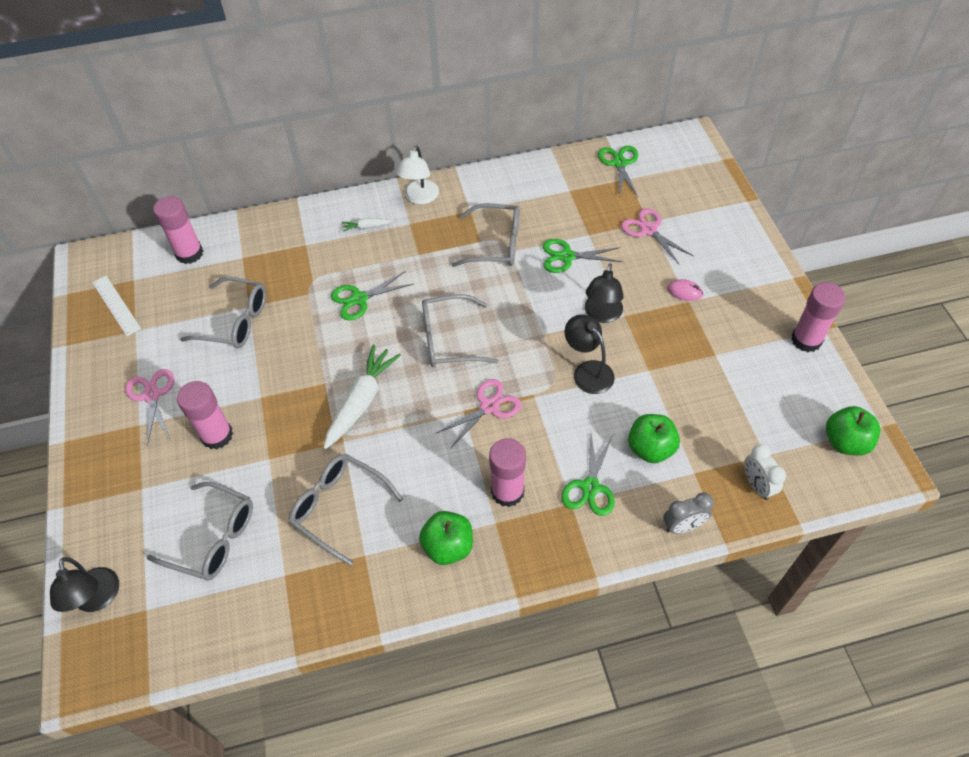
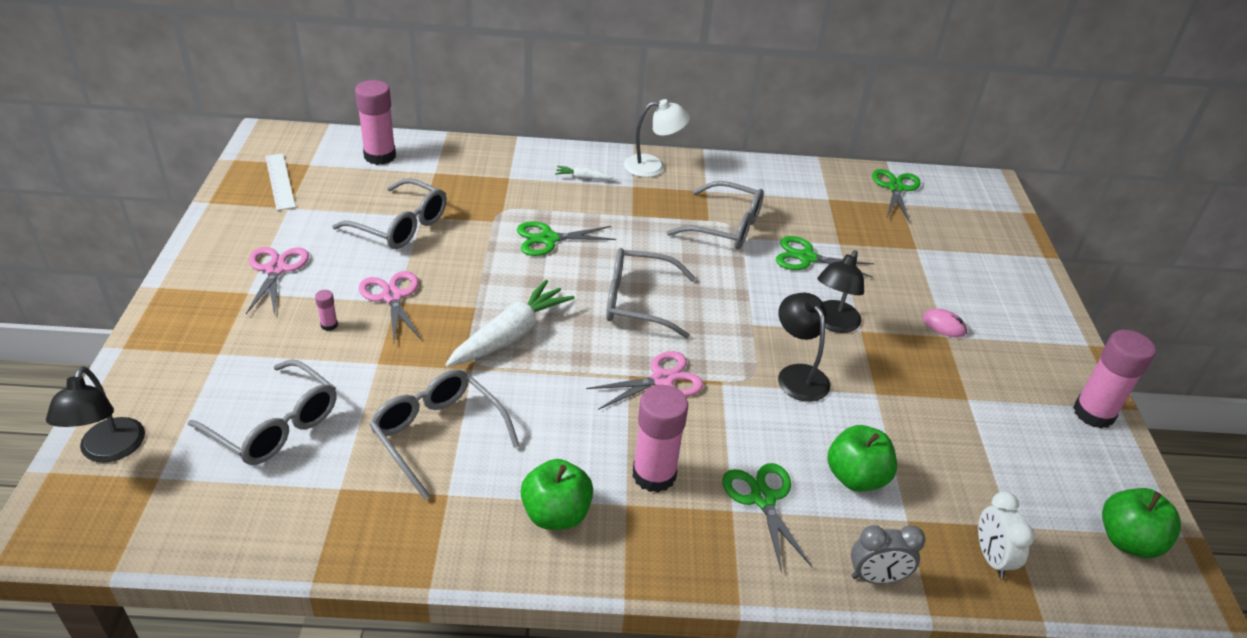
camera: 10 degrees right, 15 degrees down
pink glue stick [177,381,233,450] -> pink glue stick [315,290,338,331], size x0.42
white lamp [396,145,439,204] -> white lamp turned 120 degrees counterclockwise [624,99,690,177]
green scissors [561,434,615,516] -> green scissors turned 135 degrees clockwise [722,463,812,572]
pink scissors [621,208,693,264] -> pink scissors moved to [359,271,422,342]

